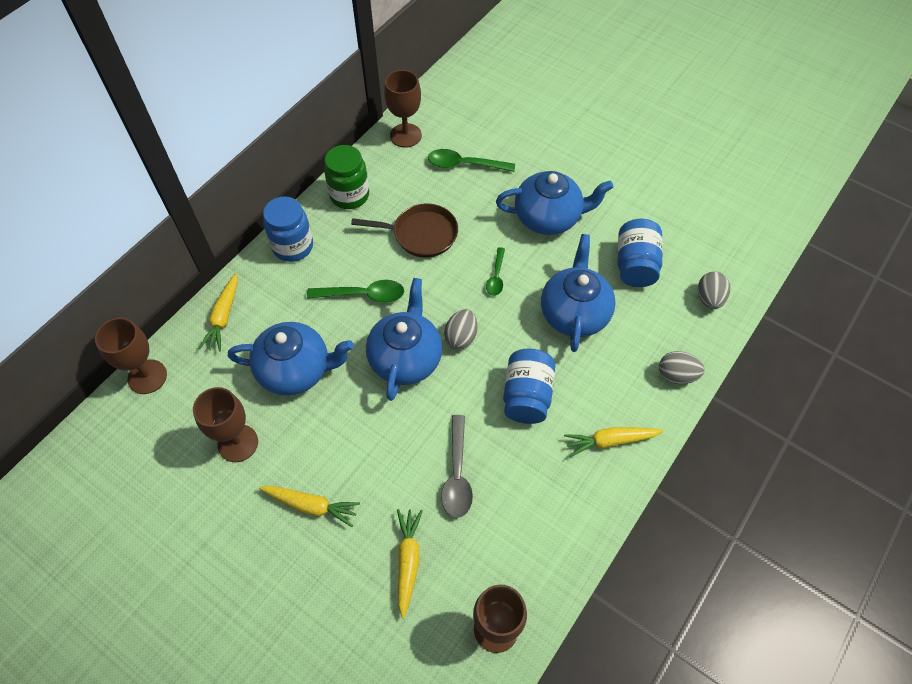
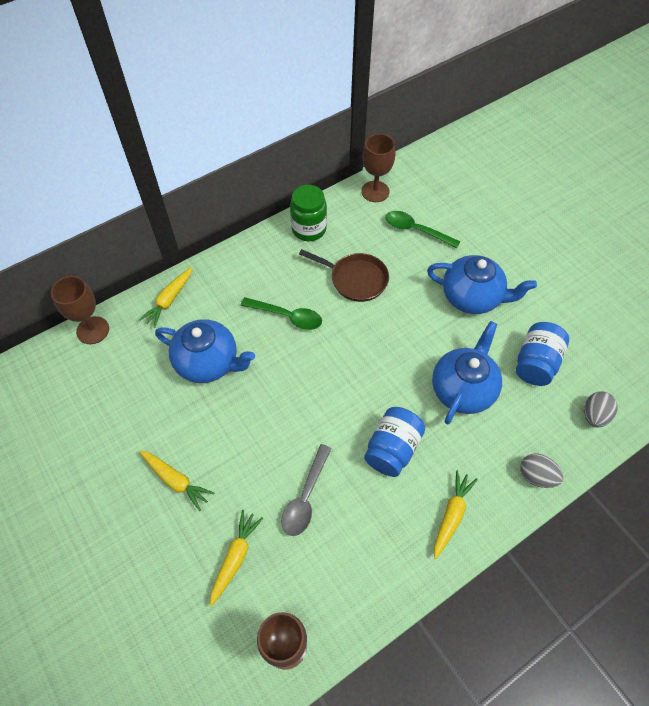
camera: 20 degrees right, 0 degrees up
brown goblet [193,387,258,462] -> none
blue jar [263,196,313,262] -> none
blue teapot [366,278,442,401] -> none
grey egg [444,309,477,350] -> none
green spoon [486,247,505,296] -> none
yellow carrot [564,427,663,457] -> yellow carrot turned 105 degrees clockwise [434,470,478,559]

